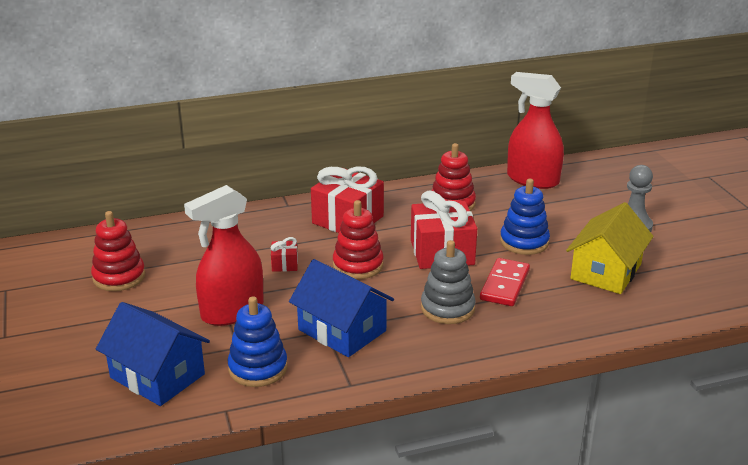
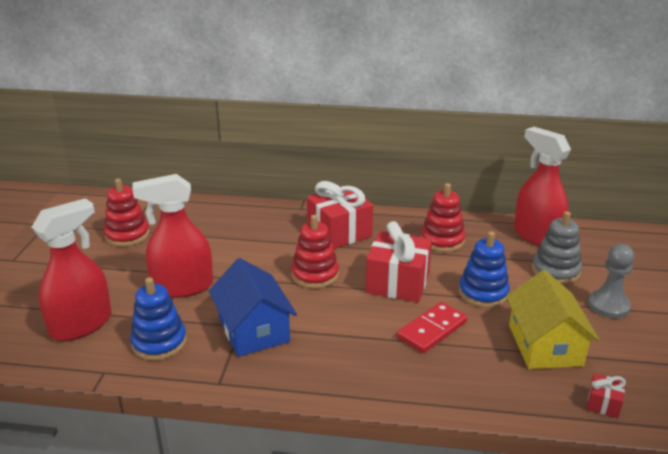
camera: 25 degrees right, 0 degrees up
blue house [96,302,210,406] -> red spray bottle [32,198,112,341]
red gift [271,237,298,272] -> red gift moved to [587,373,626,418]
grey stacking toy [421,240,476,324] -> grey stacking toy moved to [532,211,582,285]
yellow house [566,202,654,294] -> yellow house turned 60 degrees counterclockwise [506,270,600,369]

